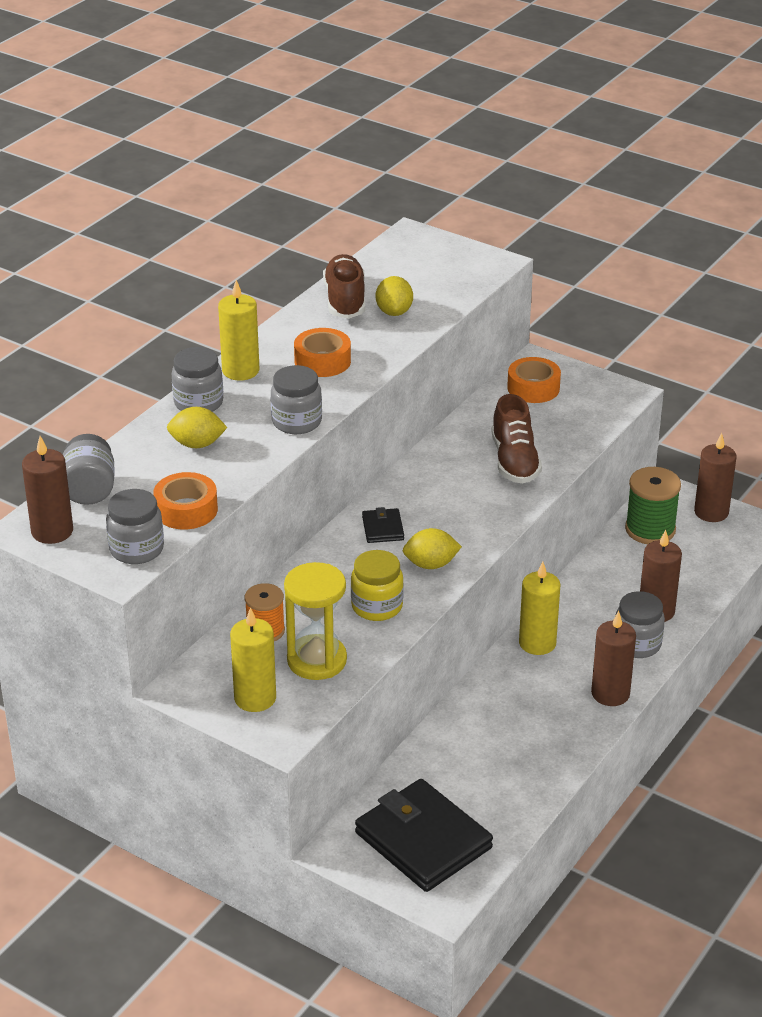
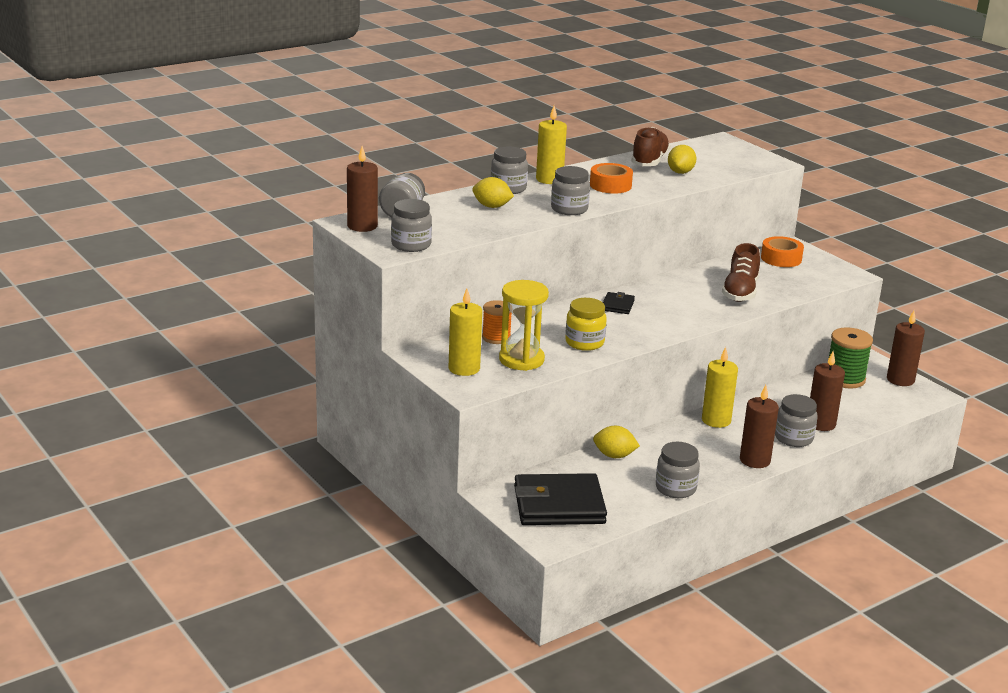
camera: 20 degrees right, 10 degrees down
orange tape [153,472,218,530] -> none
black wallet [355,779,493,892] -> black wallet turned 75 degrees counterclockwise [514,473,607,525]
yellow lemon [403,528,462,569] -> yellow lemon moved to [593,426,640,458]
none -> grey jar [656,442,700,498]

